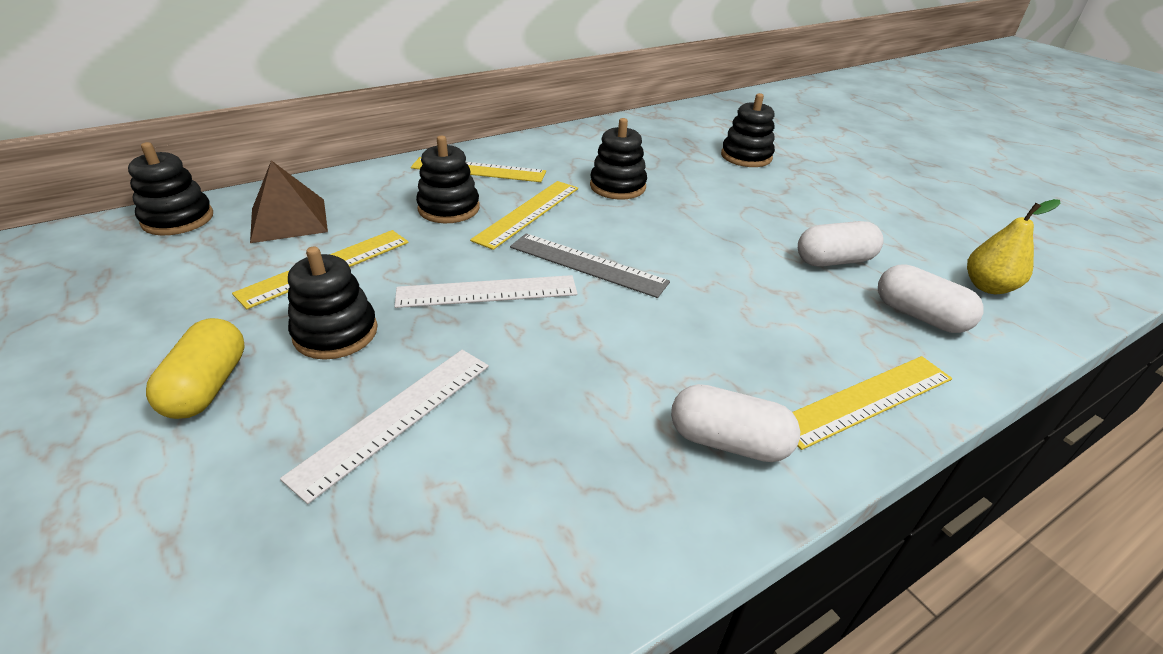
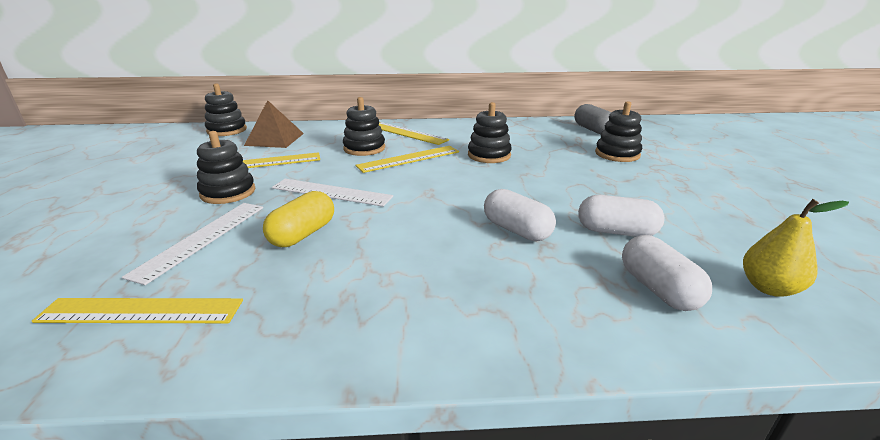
camera: 30 degrees right, 10 degrees down
yellow capsule [146,318,245,419] -> yellow capsule moved to [263,191,334,247]
white ruler [280,350,489,504] -> white ruler turned 45 degrees counterclockwise [122,203,263,285]
grey ruler [510,233,670,298] -> none
white capsule [671,384,800,462] -> white capsule moved to [484,189,556,241]
yellow ruler [792,356,952,450] -> yellow ruler moved to [31,298,243,323]
none -> grey capsule [574,104,611,134]

